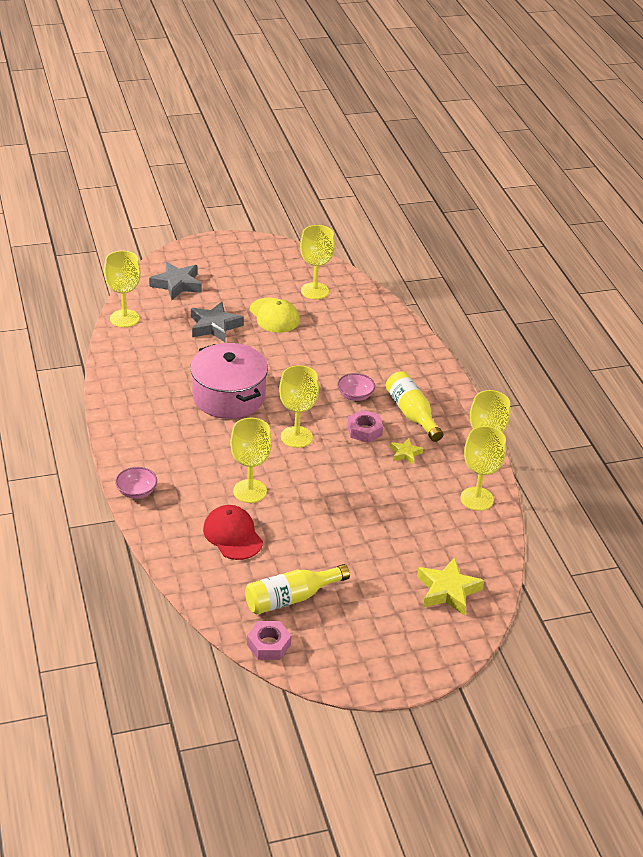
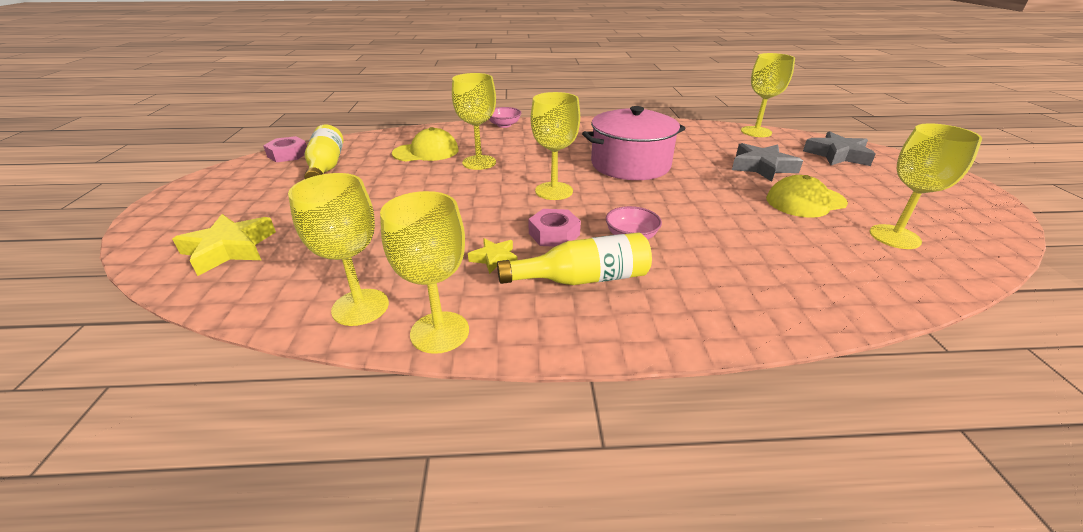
camera: 105 degrees right, 5 degrees down
red cap [203,505,263,560] -> yellow cap [392,127,459,161]

